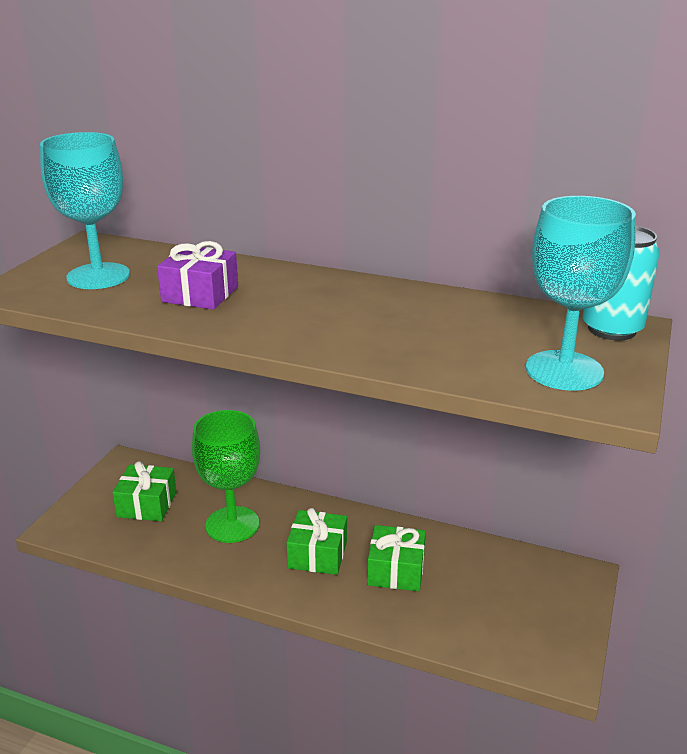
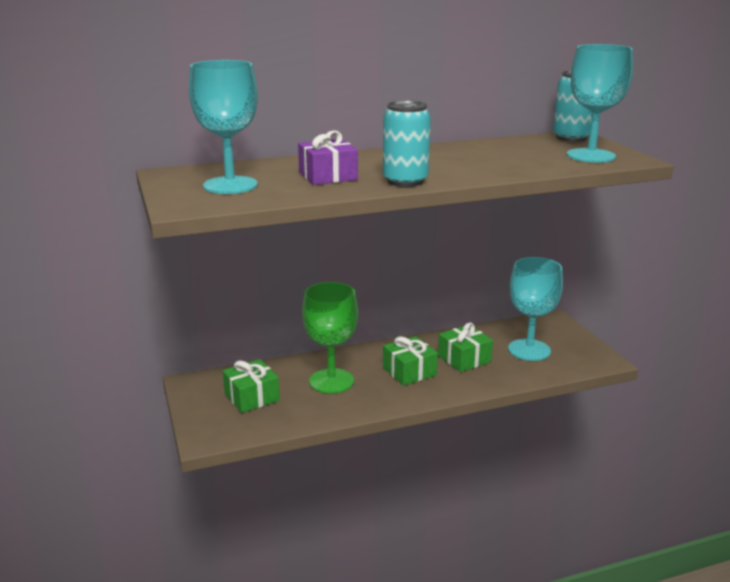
camera: 40 degrees left, 5 degrees down
none -> turquoise can [383,100,431,187]
none -> turquoise goblet [508,257,563,361]

